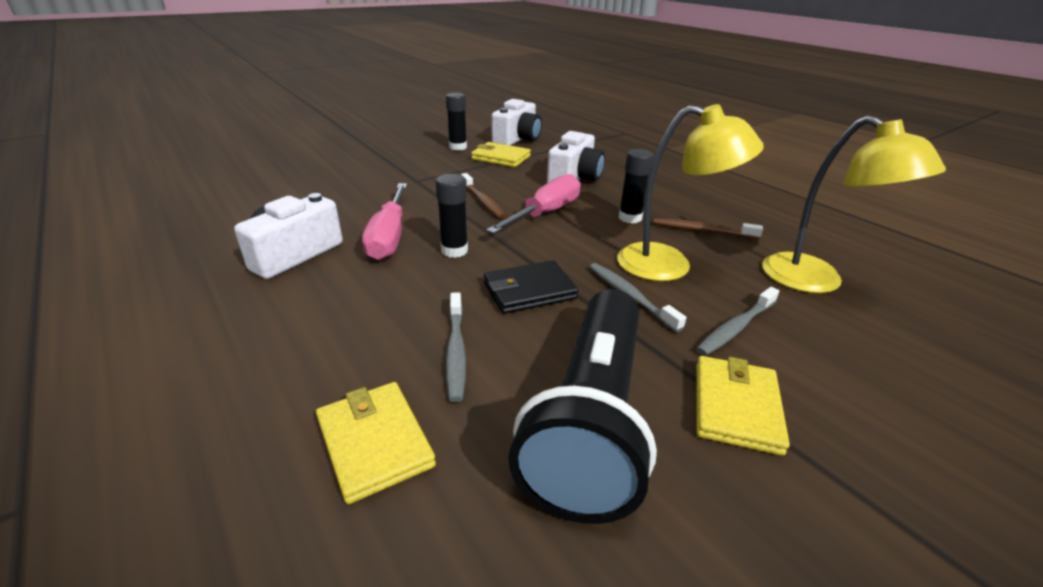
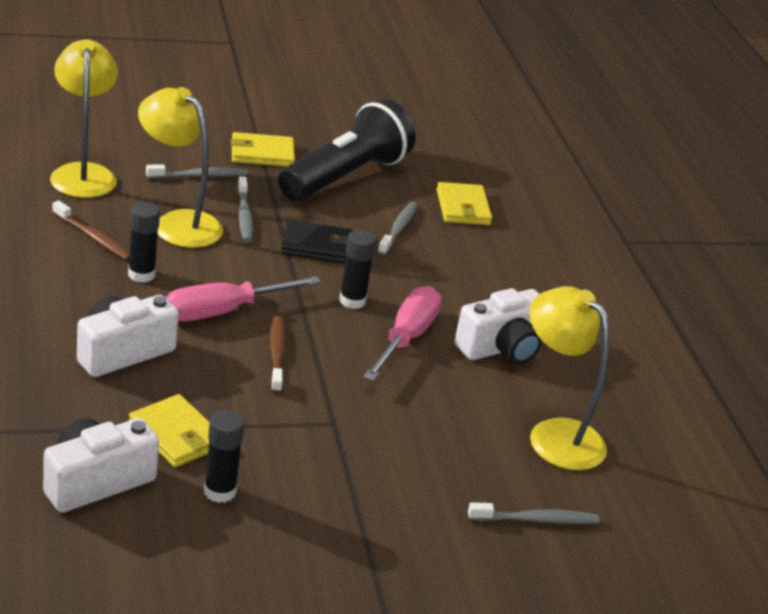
camera: 160 degrees left, 0 degrees up
yellow wallet [696,356,790,456] -> yellow wallet turned 45 degrees clockwise [231,132,295,167]
none -> grey toothbrush [468,502,600,524]
none -> yellow lamp [530,286,609,470]

